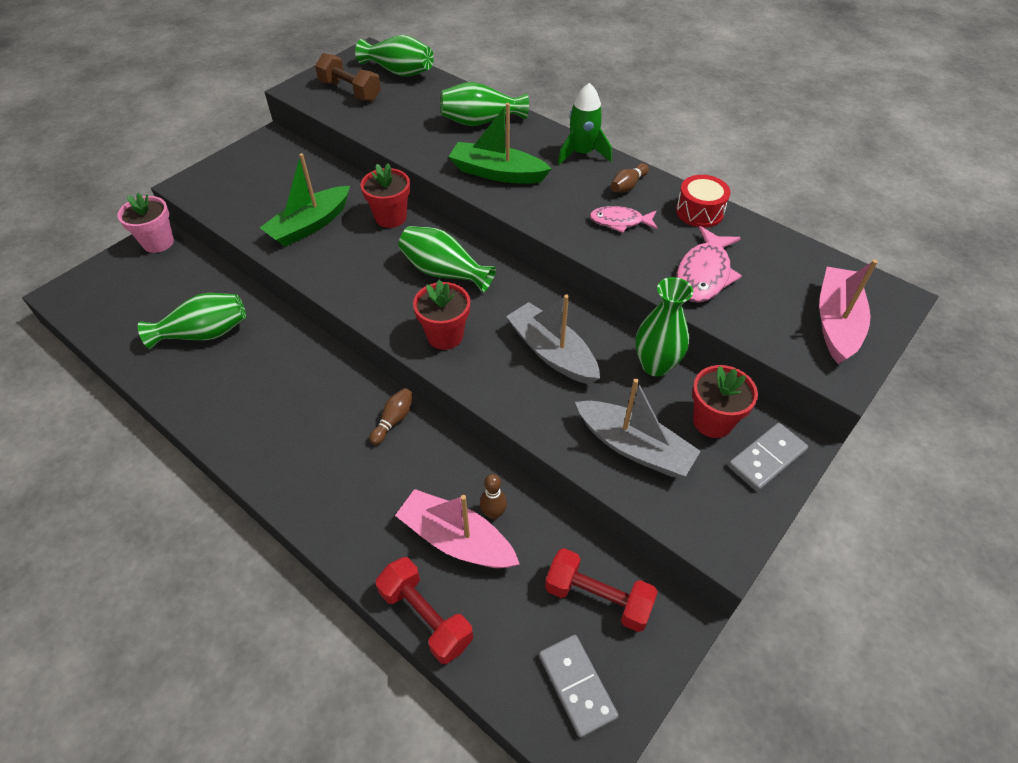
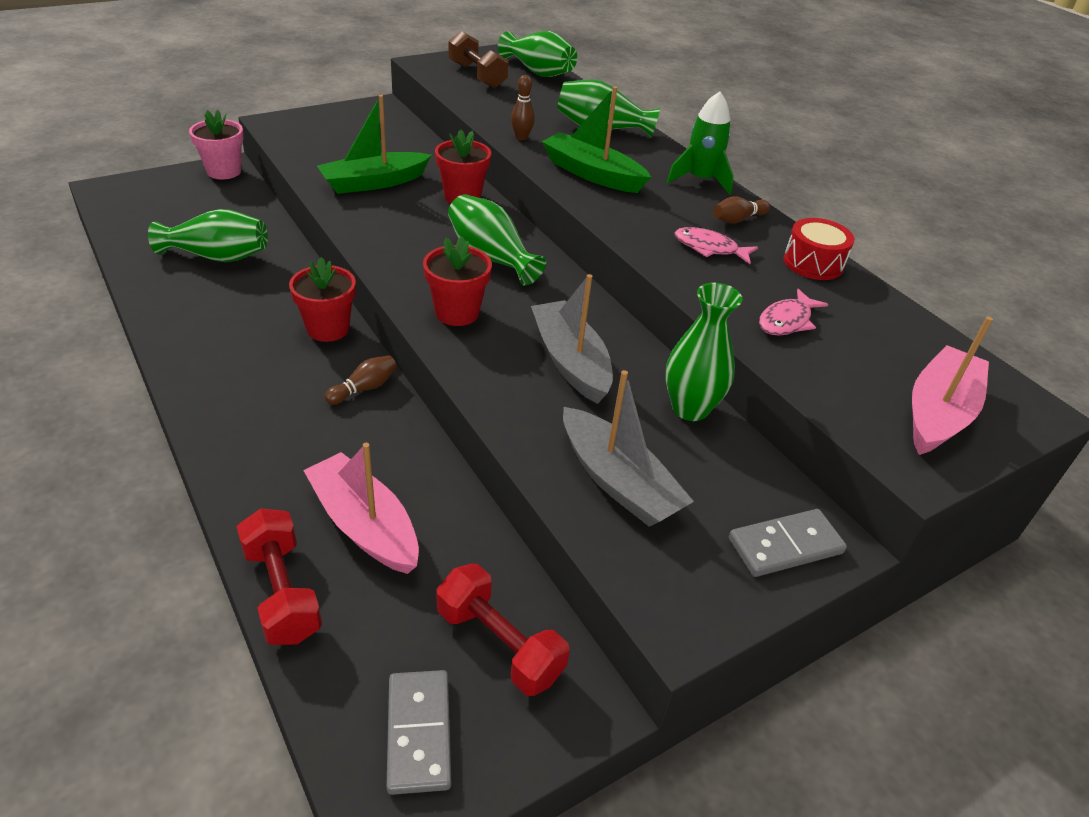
camera: 15 degrees right, 10 degrees down
brown bowling pin [480,474,507,520] -> brown bowling pin moved to [511,75,535,140]
pink fish [676,226,742,303] -> pink fish [759,289,829,335], size x0.65
red flower pot [692,365,758,438] -> red flower pot moved to [289,257,356,342]

